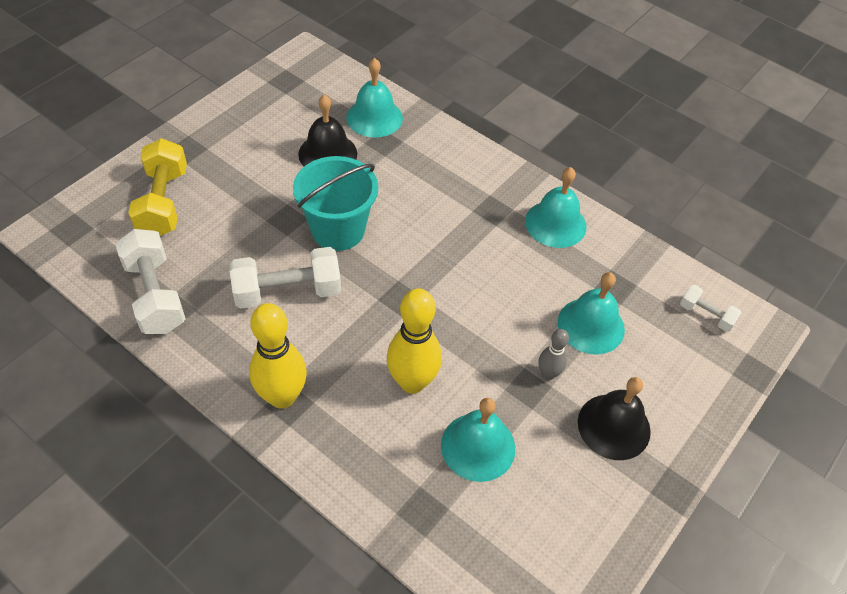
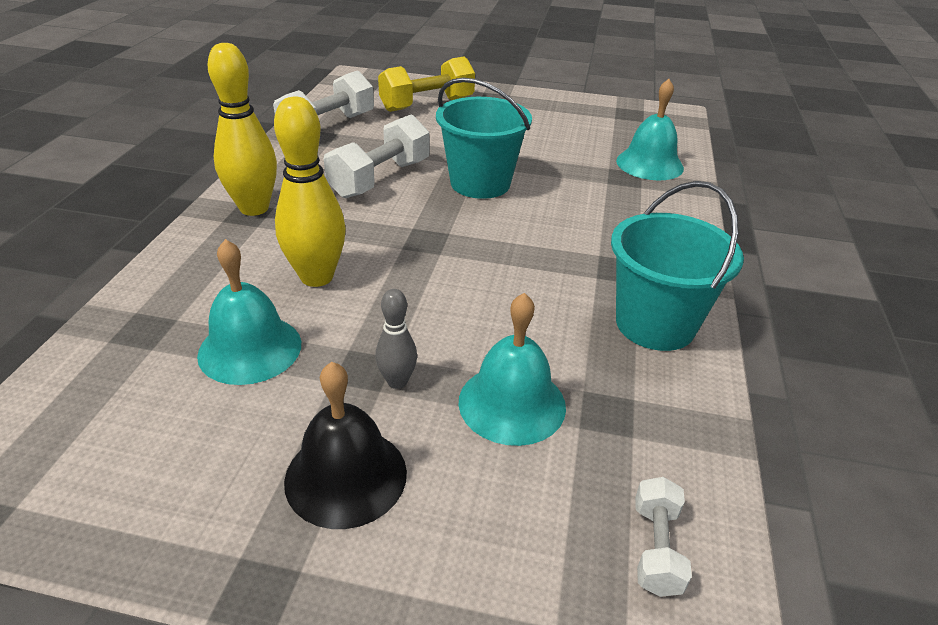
camera: 65 degrees right, 15 degrees down
white dumbbell [230,247,341,309] -> white dumbbell turned 75 degrees clockwise [324,114,429,198]
black bell [298,95,357,166] -> none
turquoise bell [525,167,587,248] -> turquoise bucket [611,181,744,351]

